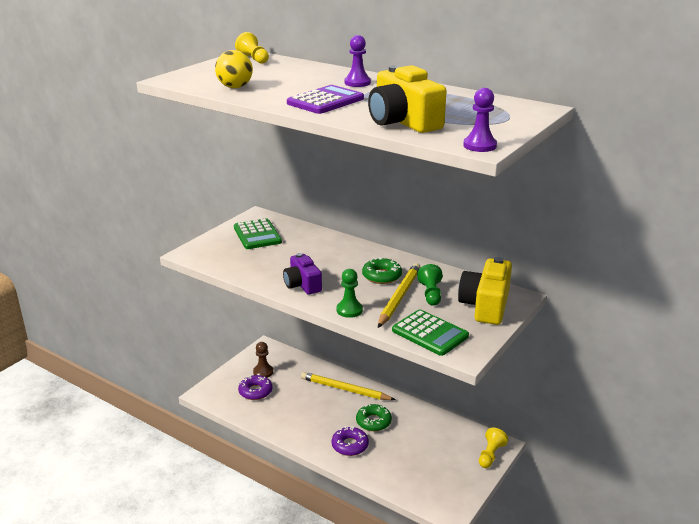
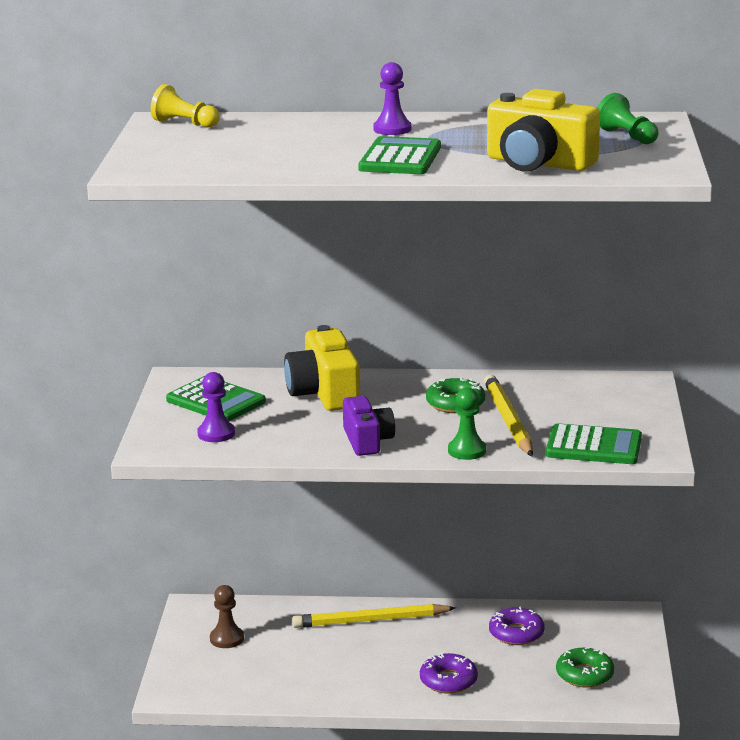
camera: 30 degrees left, 5 degrees down
yellow ball [215,50,253,88] -> none
purple donut [238,375,272,400] -> purple donut moved to [489,607,545,645]
purple camera [283,253,322,295] -> purple camera turned 135 degrees counterclockwise [343,396,395,456]
purple calculator [287,85,364,114] -> green calculator [358,136,441,174]
green donut [356,404,392,431] -> green donut moved to [556,647,614,688]
green pawn [417,264,443,306] -> green pawn moved to [597,93,658,144]
yellow camera [458,257,512,325] -> yellow camera moved to [284,325,360,411]
purple pawn [463,88,497,152] -> purple pawn moved to [197,372,235,442]
yellow pawn [479,428,508,468] -> none

